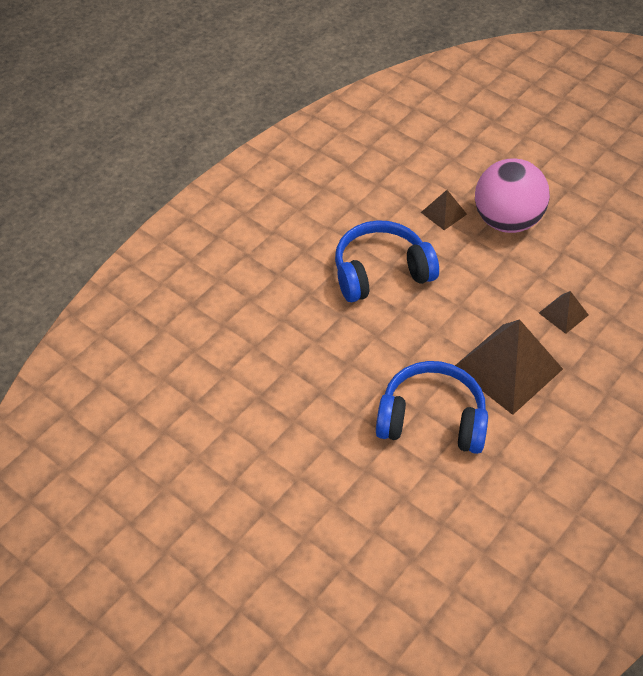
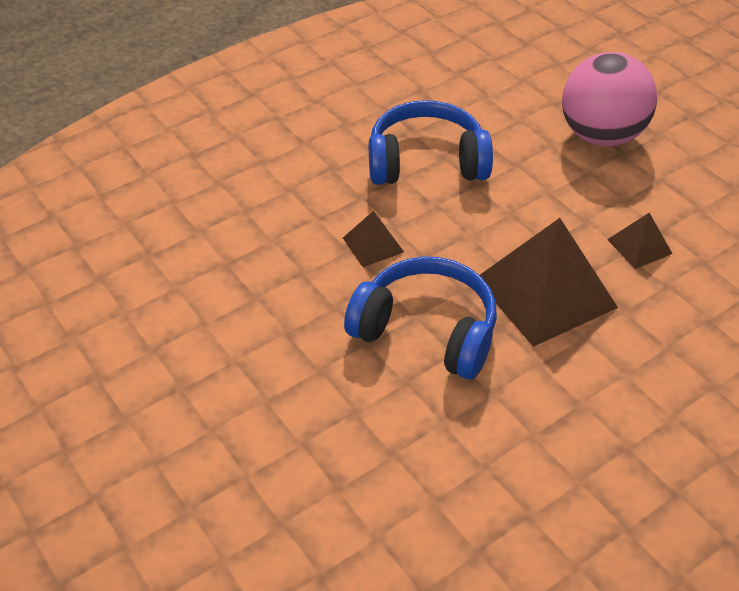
camera: 15 degrees right, 5 degrees down
brown pyramid [421,190,467,230] -> brown pyramid moved to [343,211,404,267]

